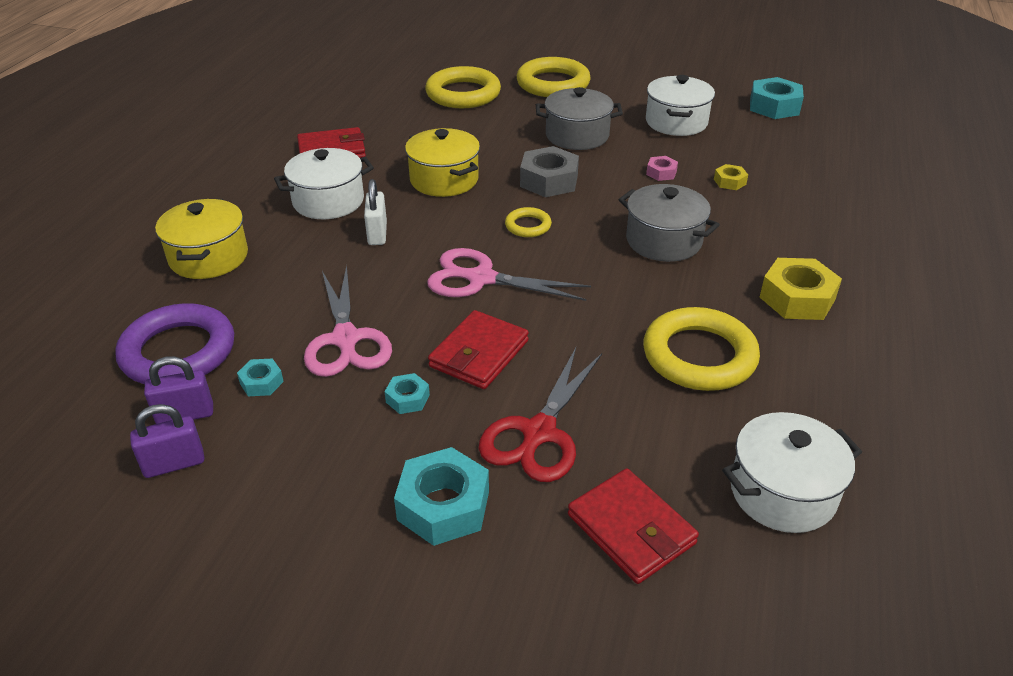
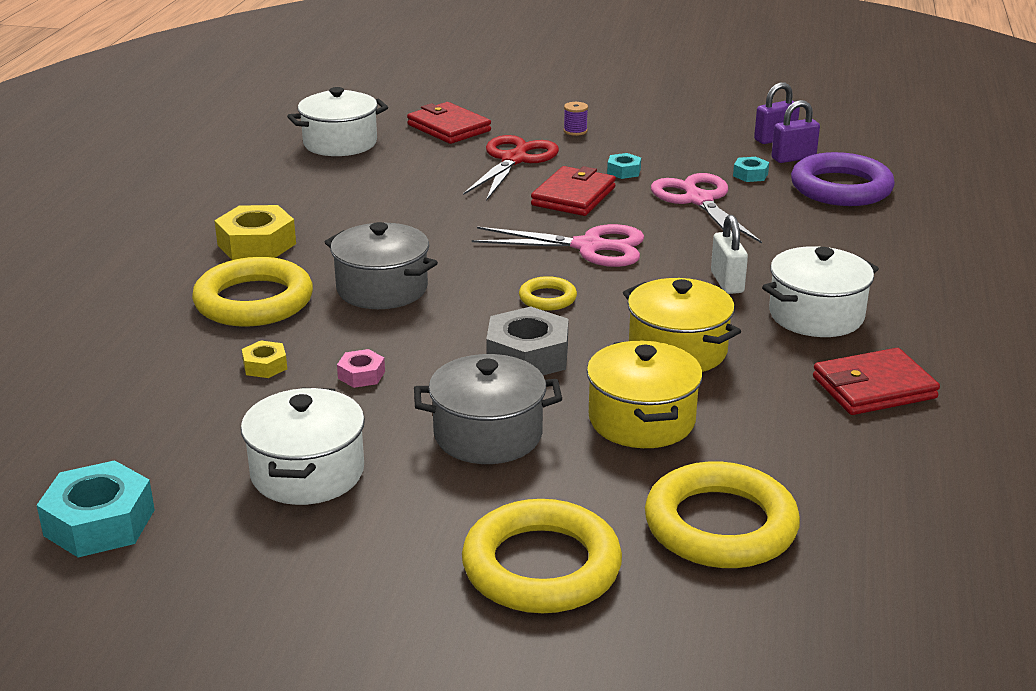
camera: 175 degrees right, 10 degrees down
yellow pot [155,199,248,279] -> yellow pot moved to [587,340,703,448]
turquoise nut [394,447,489,546] -> purple spool [564,102,588,136]
yellow ring [643,307,760,391] -> yellow ring moved to [192,257,313,327]

